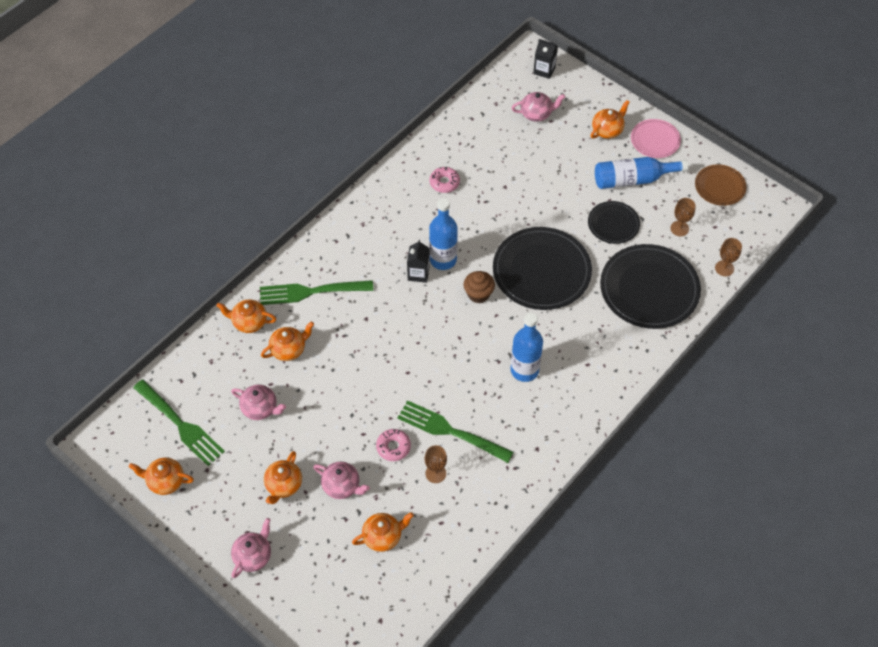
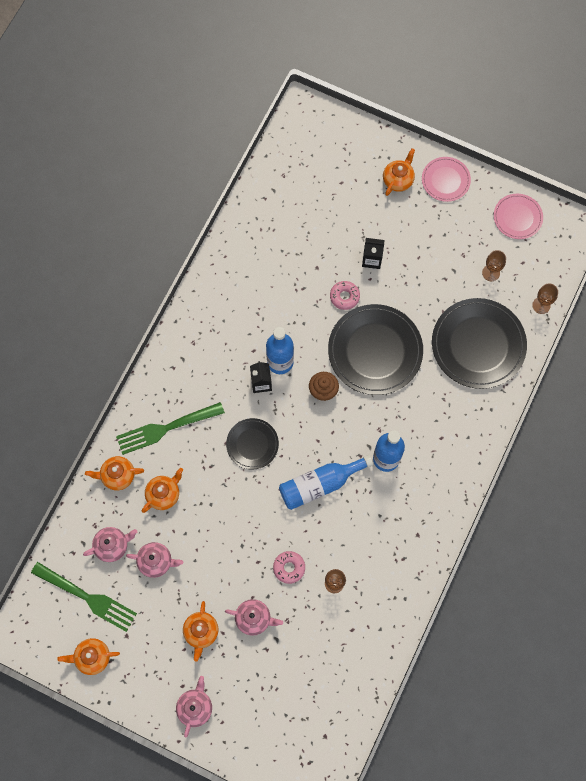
camera: 15 degrees left, 15 degrees up
orange teapot [352,512,414,552] -> none
green fork [397,400,514,463] -> none
pink donut [430,167,460,193] -> pink donut moved to [330,281,360,310]
pink teapot [512,92,565,122] -> pink teapot moved to [83,527,137,562]
black carton [533,39,558,79] -> black carton moved to [362,238,384,269]
black plate [588,201,640,244] -> black plate moved to [226,418,279,469]
blue bottle [595,157,689,189] -> blue bottle moved to [279,455,373,510]
brown plate [695,164,747,206] -> pink plate [494,194,543,239]

